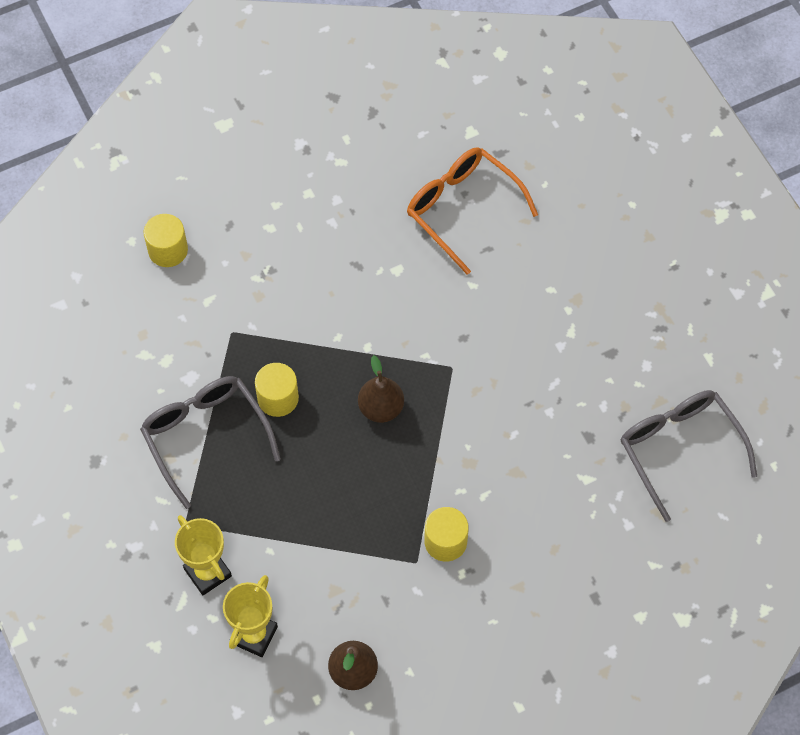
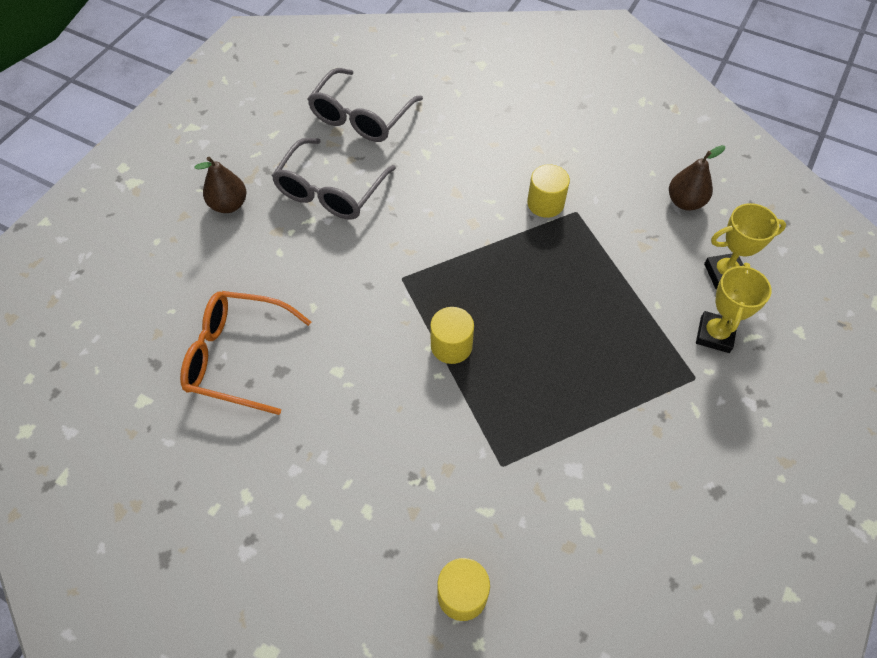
camera: 125 degrees left, 5 degrees down
grey glasses [140,376,281,509] -> grey glasses moved to [272,138,396,220]
yellow cylinder [255,363,299,417] -> yellow cylinder moved to [430,307,474,364]
brown pear [358,355,404,423] -> brown pear moved to [194,157,247,213]
orange glasses [407,147,538,275] -> orange glasses turned 90 degrees clockwise [180,291,311,415]

